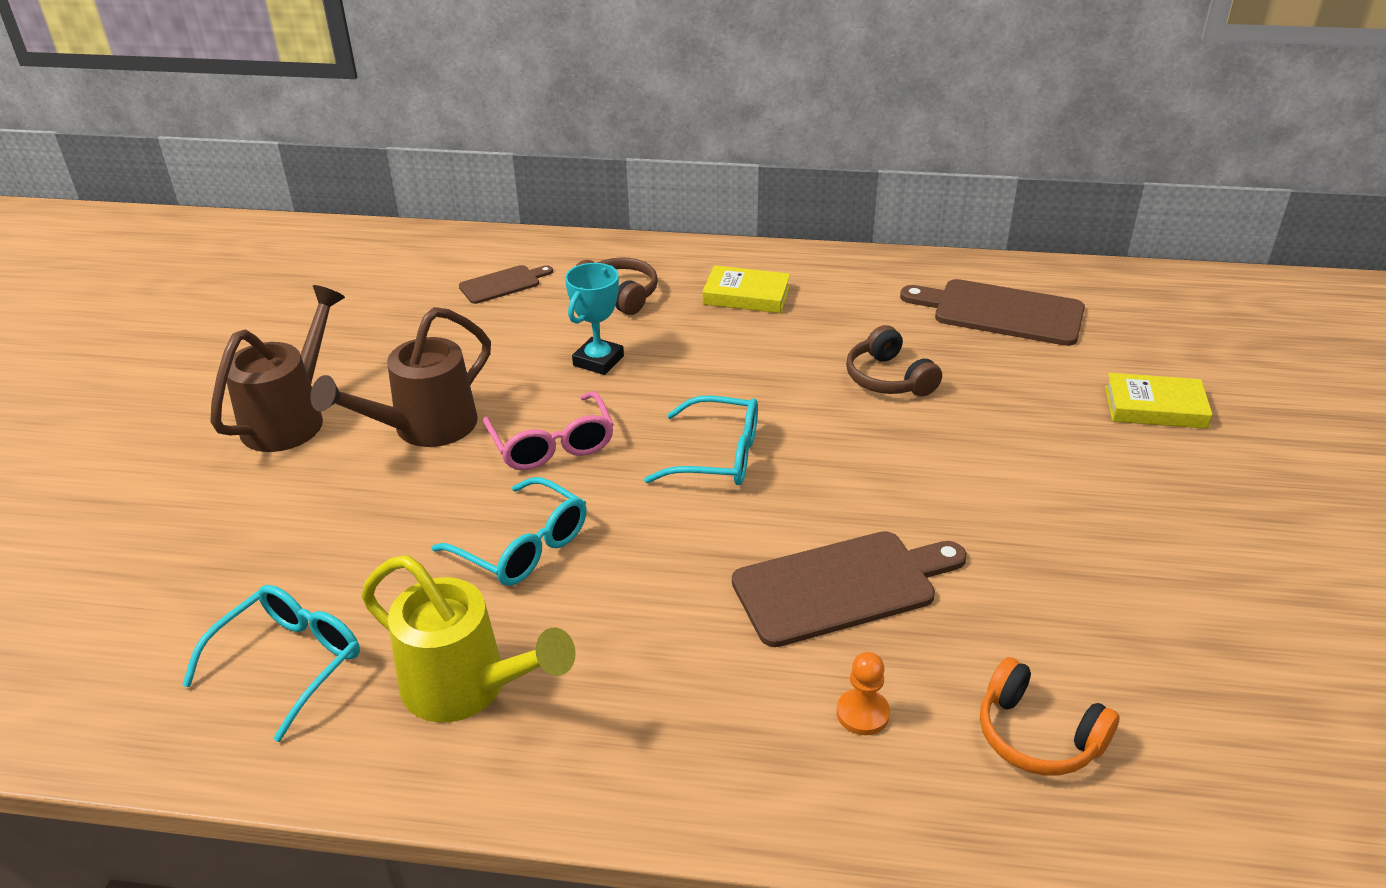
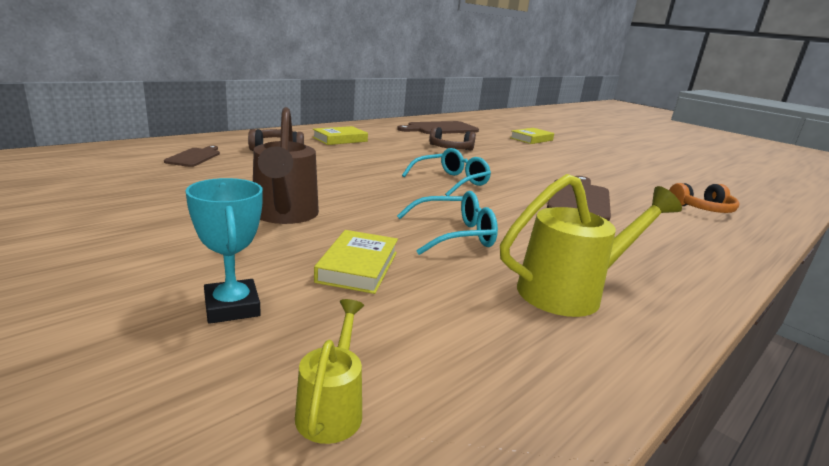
camera: 55 degrees left, 15 degrees down
turquoise glasses [182,585,360,742] -> none
brown watering can [210,285,345,452] -> none
pink glasses [483,391,614,470] -> none
turquoise trophy [565,263,624,375] -> turquoise trophy moved to [185,178,263,324]
orange pawn [837,652,890,735] -> none
none -> yellow watering can [295,299,364,444]
none -> yellow book [314,230,398,294]

